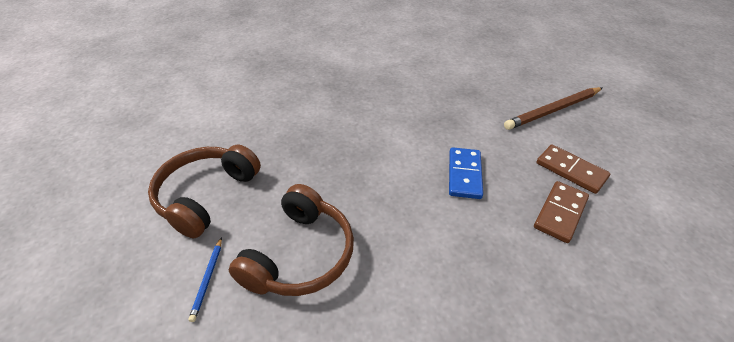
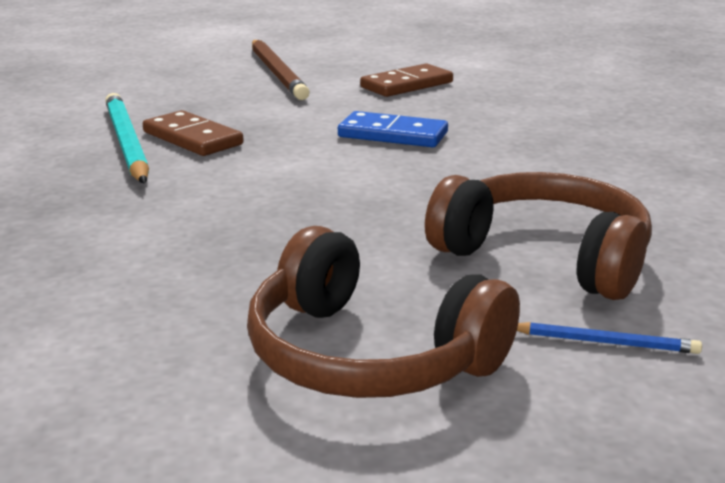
camera: 80 degrees left, 20 degrees down
brown domino [534,181,589,243] -> brown domino moved to [143,110,244,156]
none -> turquoise pencil [105,93,149,184]

